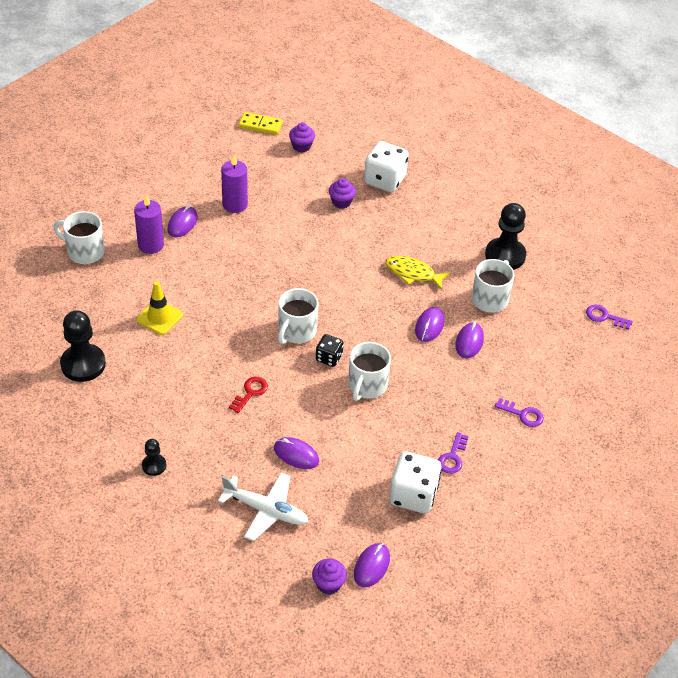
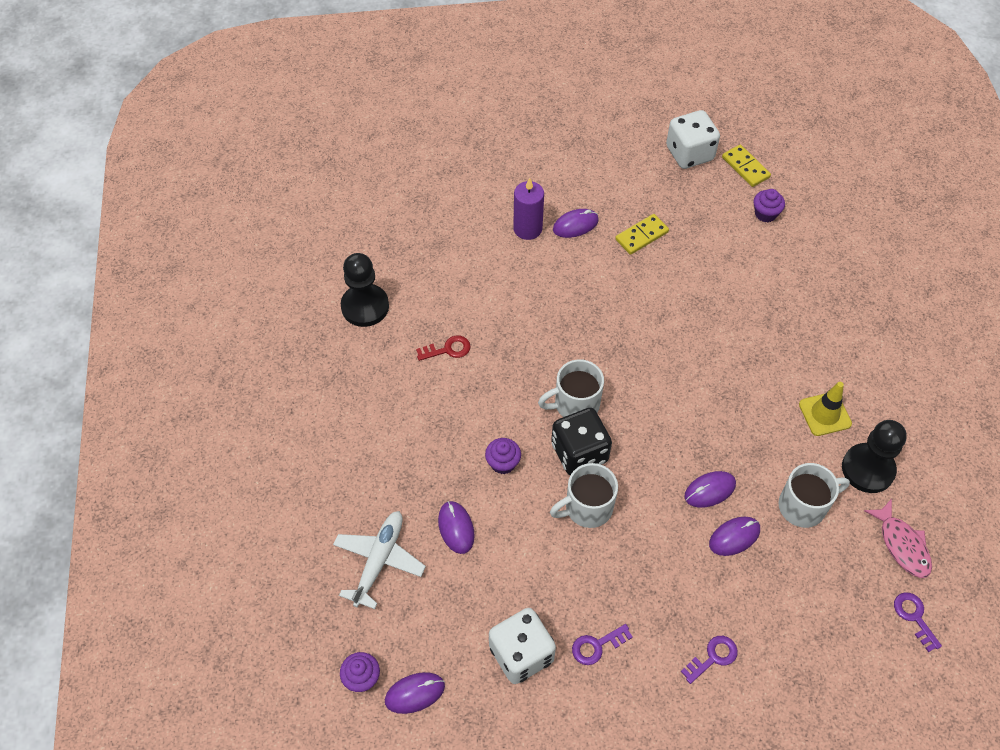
camera: 45 degrees right, 10 degrees up
white mug [54,211,105,264] -> none
yellow traffic cone [136,281,183,335] -> yellow traffic cone moved to [799,382,852,436]
black pawn [142,439,166,476] -> none
white plane [218,472,309,541] -> white plane turned 135 degrees counterclockwise [333,511,426,609]
purple candle [221,155,248,213] -> yellow domino [615,214,669,255]
red key [229,377,268,413] -> red key moved to [416,336,471,361]
black dice [316,334,344,367] -> black dice [551,408,612,475], size x1.77
purple cupcake [329,178,356,209] -> purple cupcake moved to [485,438,521,474]
white dice [364,141,409,192] -> white dice moved to [666,110,720,169]
yellow fish [385,256,450,290] -> none
purple key [495,398,544,427] -> purple key turned 105 degrees counterclockwise [681,636,738,684]
none -> pink fish [864,499,932,578]

